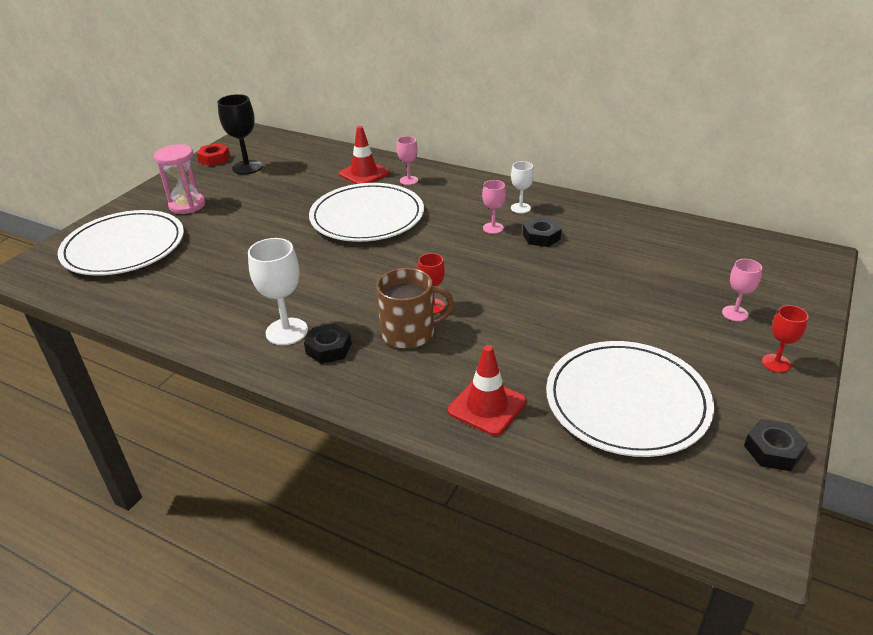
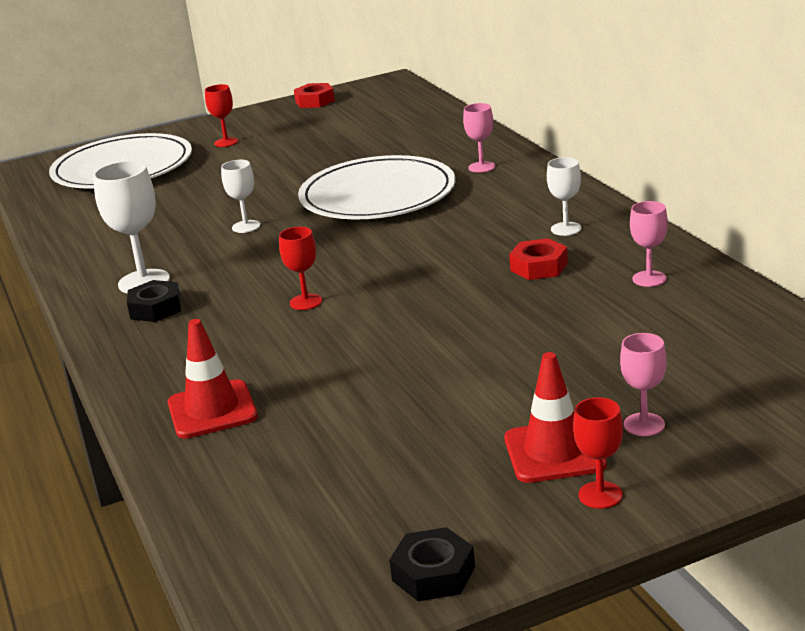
camera: 40 degrees right, 10 degrees down
pink hourglass [154,144,205,214] -> red goblet [205,84,238,147]
black goblet [218,94,262,174] -> none
red traffic cone [339,126,390,184] -> red traffic cone moved to [504,352,607,483]
brown mug [376,268,454,349] -> none
pink goblet [482,180,506,234] -> pink goblet moved to [630,201,668,287]
black nut [523,217,562,247] -> red nut [509,238,568,280]
white plate [546,341,714,457] -> none
none -> white goblet [221,160,260,233]

